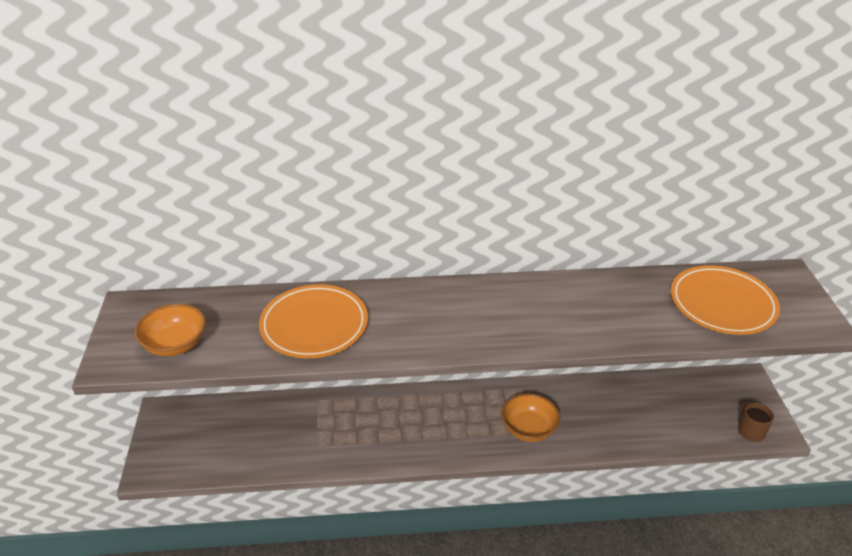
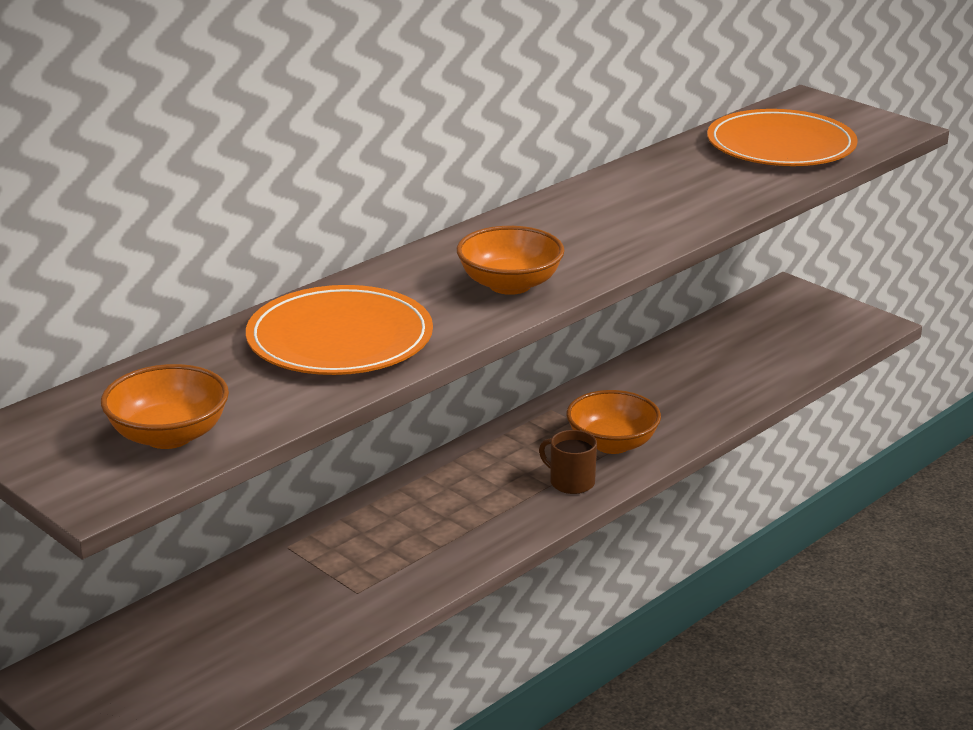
camera: 40 degrees left, 10 degrees down
brown mug [738,402,774,442] -> brown mug moved to [539,430,597,494]
none -> orange bowl [457,226,564,295]

